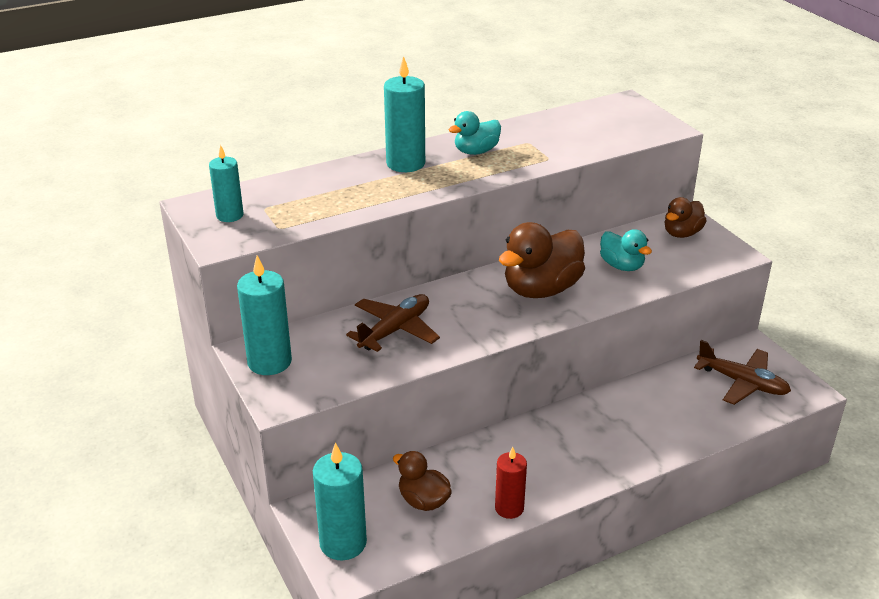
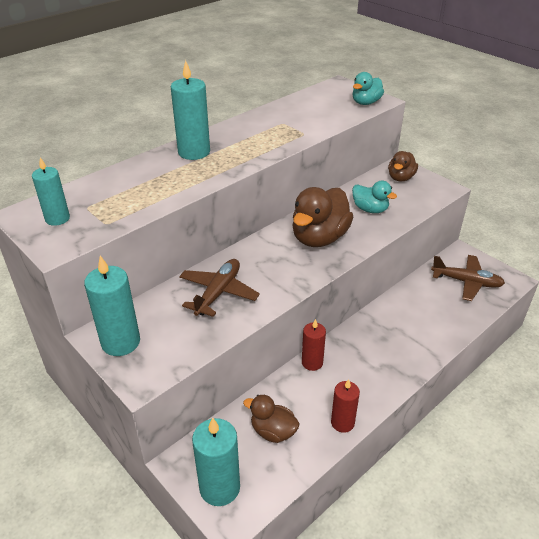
camera: 15 degrees left, 5 degrees up
turquoise duck [448,111,501,155] -> turquoise duck moved to [353,72,384,105]
none -> red candle [302,319,326,371]

